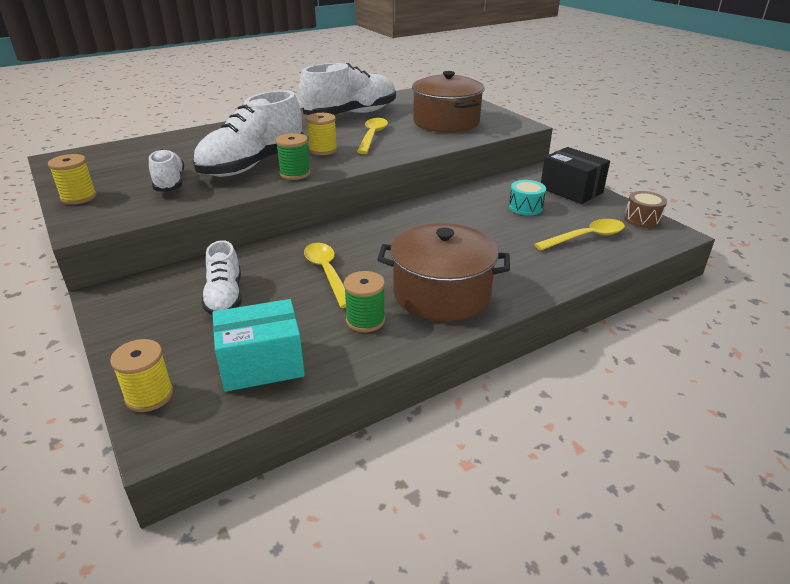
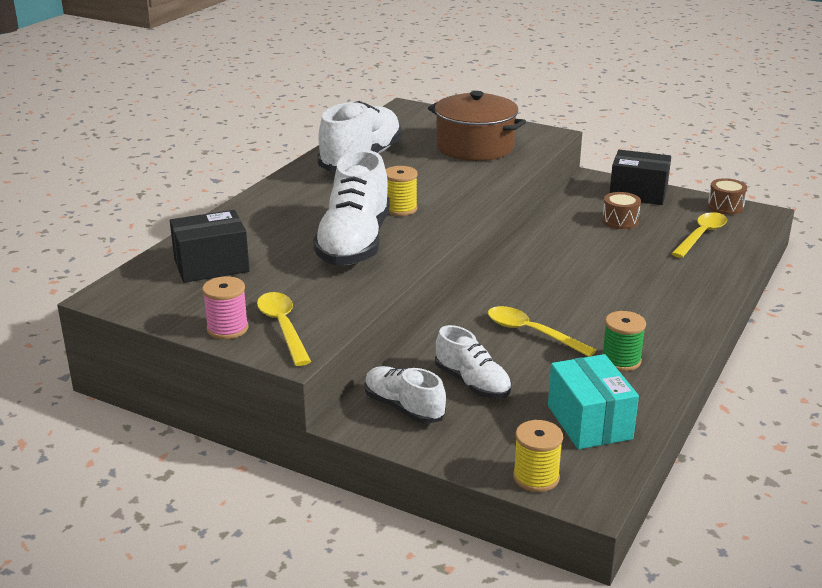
camera: 30 degrees left, 5 degrees down
yellow spool [48,154,97,205] -> pink spool [202,276,249,339]
white shoe [149,149,184,192] -> white shoe moved to [364,366,446,424]
turquoise box [213,299,305,392] -> turquoise box turned 60 degrees counterclockwise [548,354,639,449]
green spool [276,133,311,180] -> none
yellow spoon [357,118,388,154] -> yellow spoon moved to [257,292,311,366]
brown pot [377,223,510,321] -> none
turquoise drum [509,180,546,215] -> brown drum [602,192,641,229]
none -> black box [170,210,250,283]

